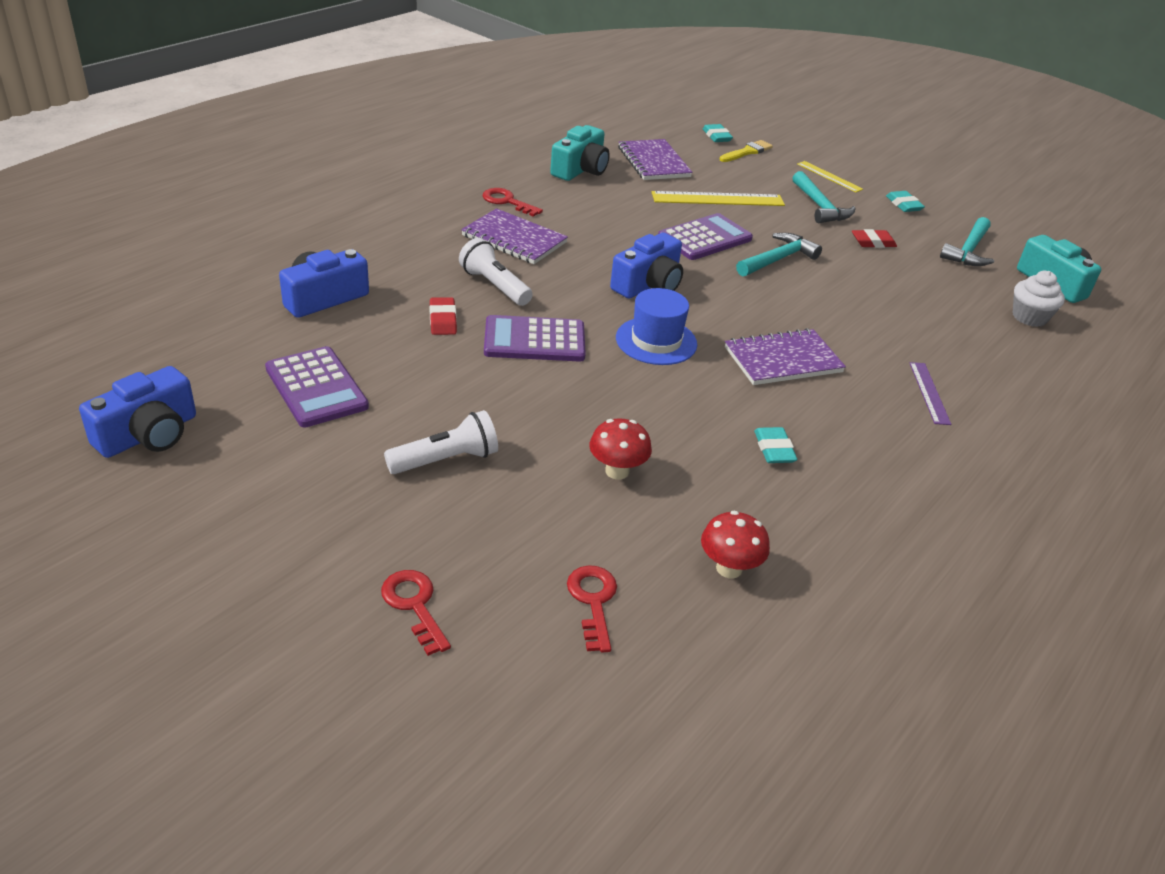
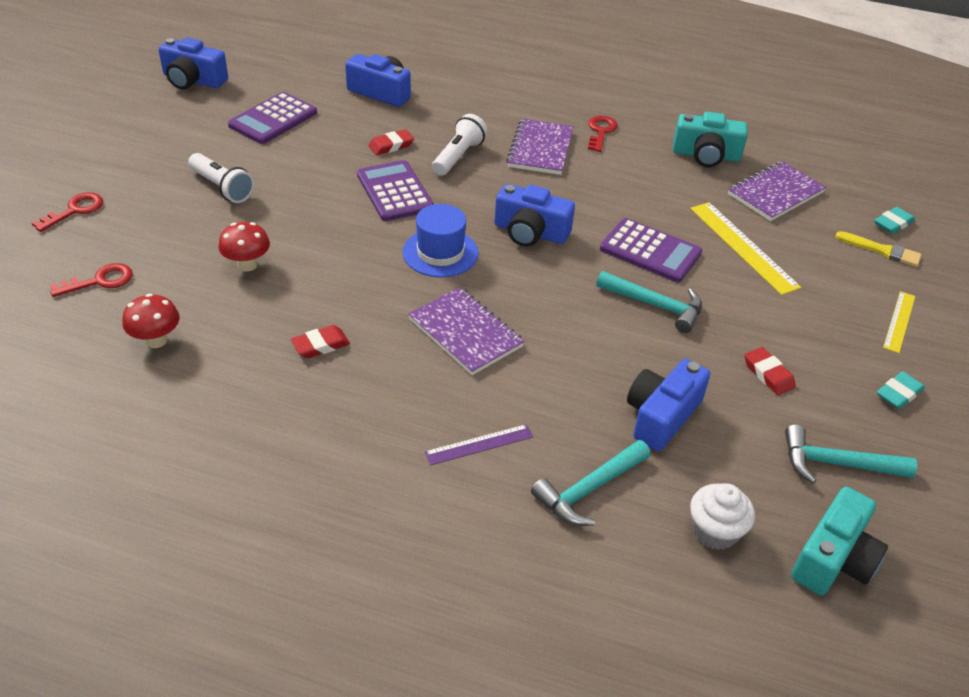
camera: 70 degrees right, 5 degrees up
turquoise eraser [754,427,798,463] -> red eraser [291,325,350,358]
turquoise hammer [793,171,856,223] -> turquoise hammer moved to [531,440,650,526]
none -> blue camera [627,359,710,451]

